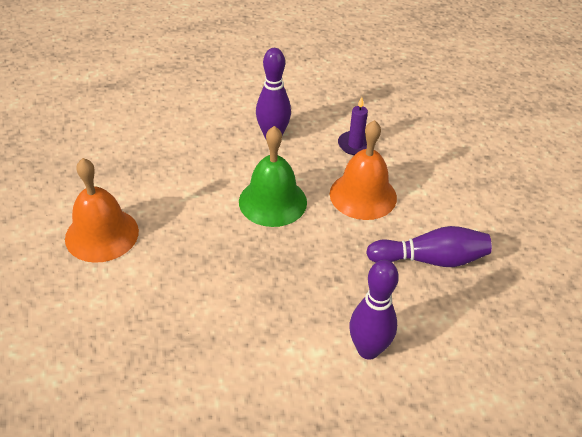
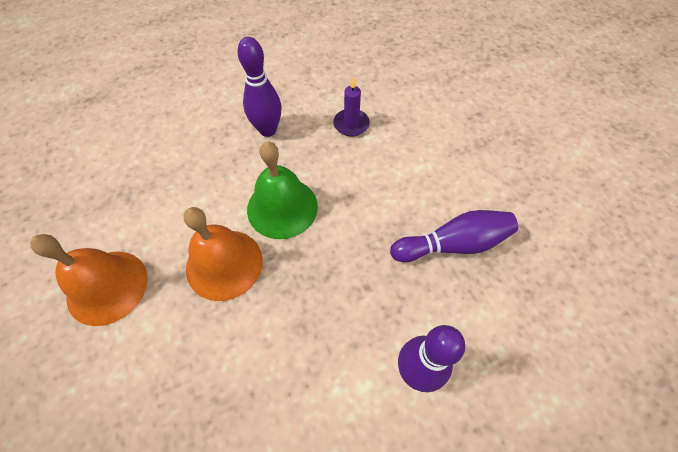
camera: 10 degrees left, 15 degrees up
orange bell [330,120,397,220] -> orange bell moved to [184,207,263,301]

